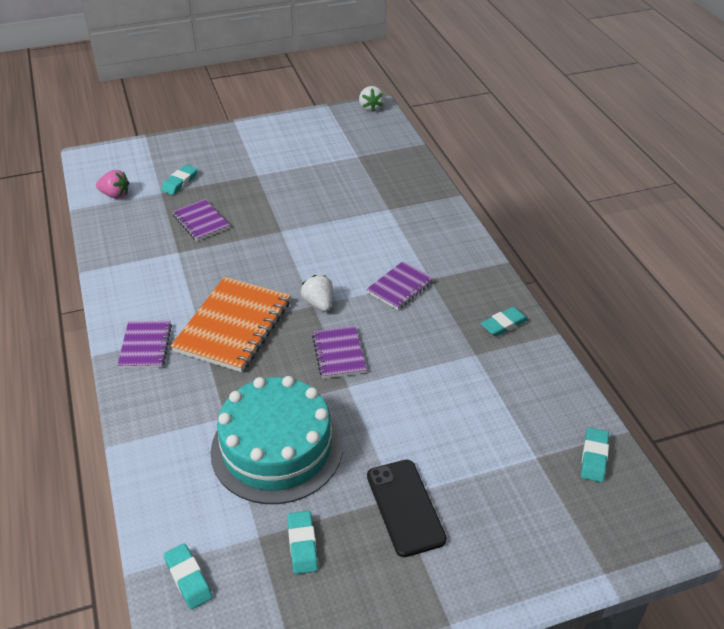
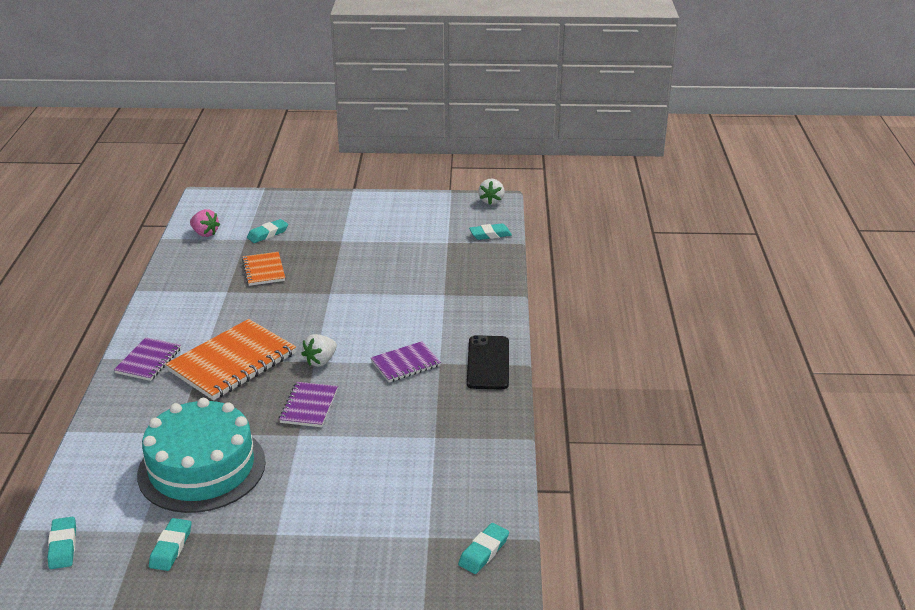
camera: 20 degrees right, 10 degrees down
purple notebook [172,199,230,241] -> orange notebook [242,252,285,286]
white strawberry [301,275,333,312] -> white strawberry turned 135 degrees counterclockwise [301,334,337,367]
black phone [367,460,447,557] -> black phone moved to [467,335,509,389]
turquoise eraser [481,307,529,337] -> turquoise eraser moved to [469,223,512,240]

